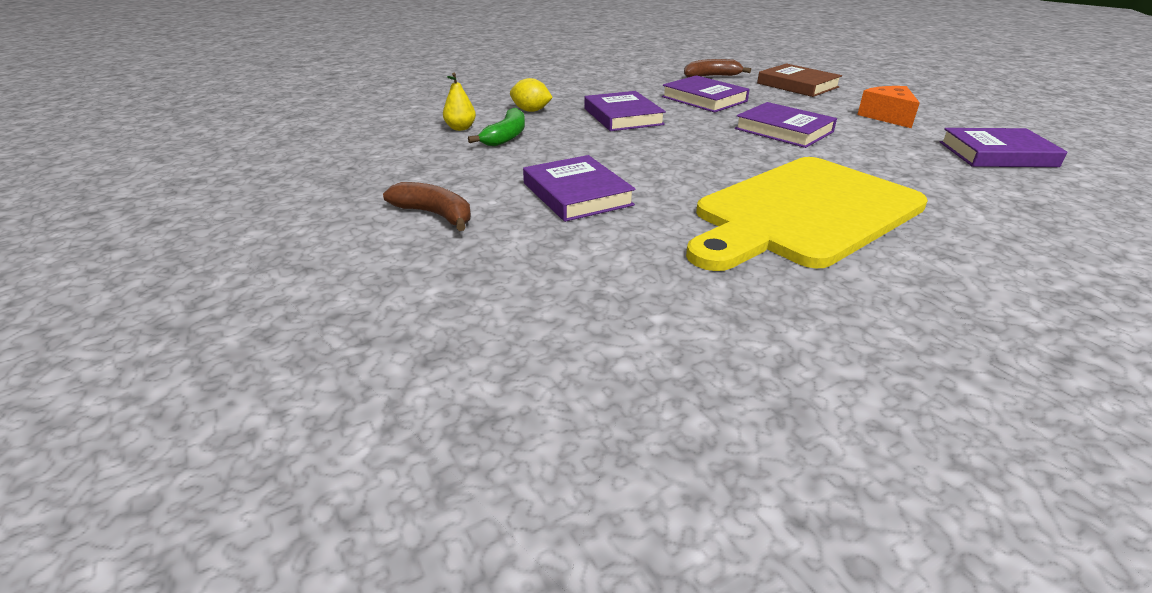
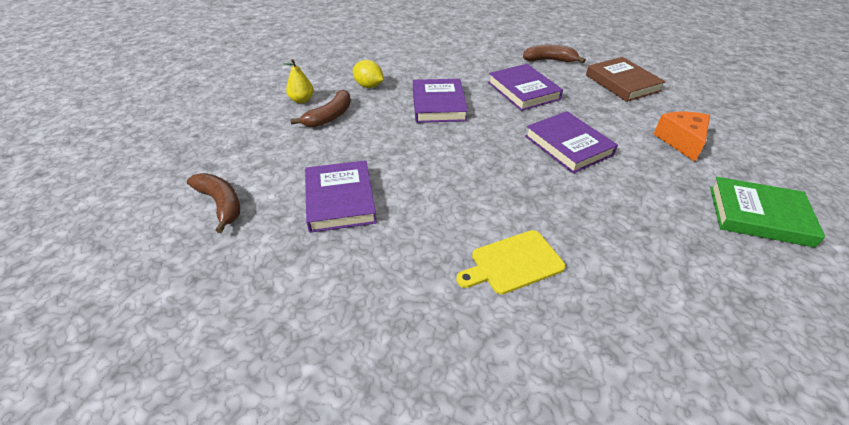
camera: 15 degrees right, 10 degrees up
green banana [468,108,525,146] -> brown banana [291,90,351,127]
yellow cutting board [686,157,928,271] -> yellow cutting board [456,230,566,295], size x0.44
purple book [940,128,1067,167] -> green book [710,177,825,248]

